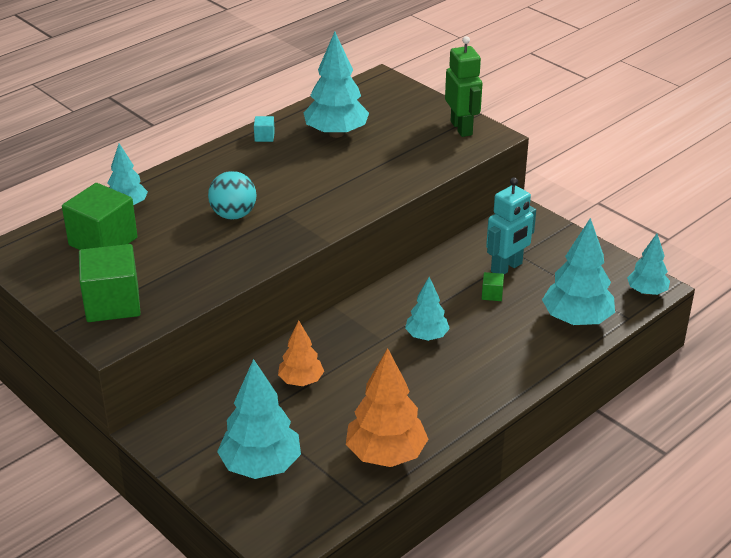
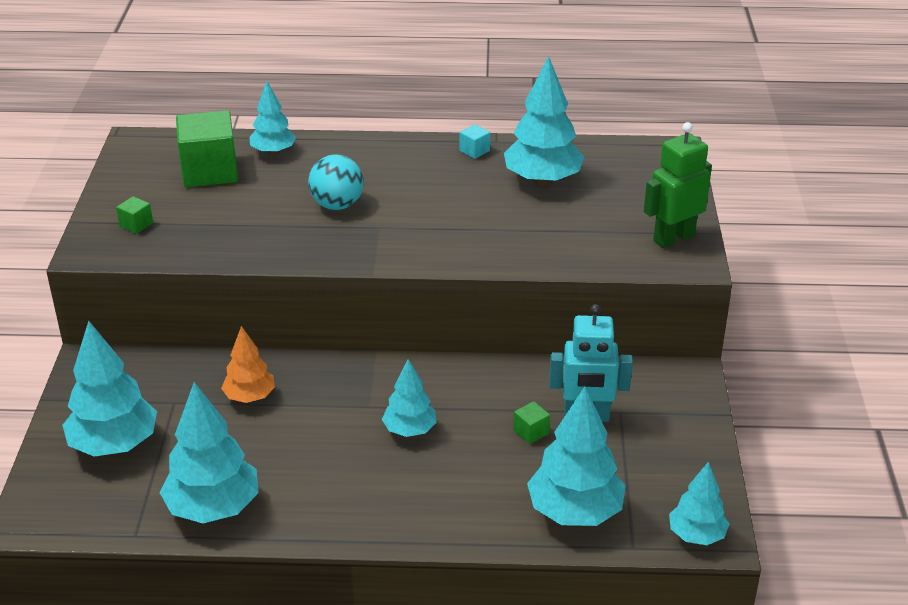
camera: 45 degrees right, 0 degrees up
green cube [79,244,141,322] -> green cube [116,196,153,234], size x0.43
orange tree [346,348,428,467] -> turquoise tree [160,382,259,523]
green robot [445,36,483,137] -> green robot turned 150 degrees counterclockwise [644,122,712,248]

